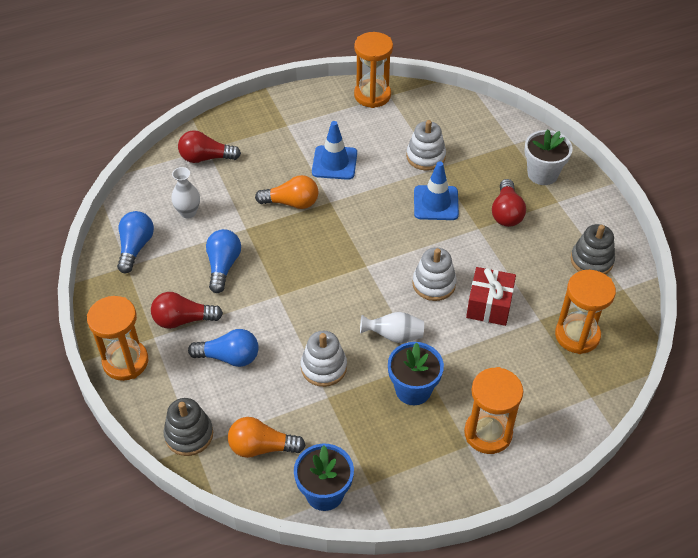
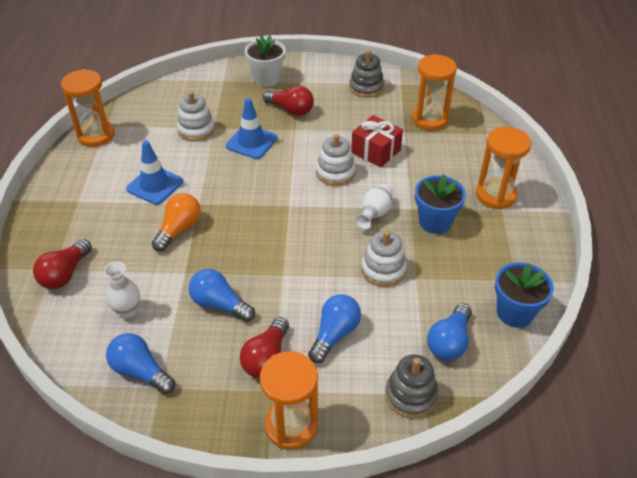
camera: 65 degrees left, 5 degrees down
orange light bulb [228,417,305,458] -> blue light bulb [427,303,472,361]

